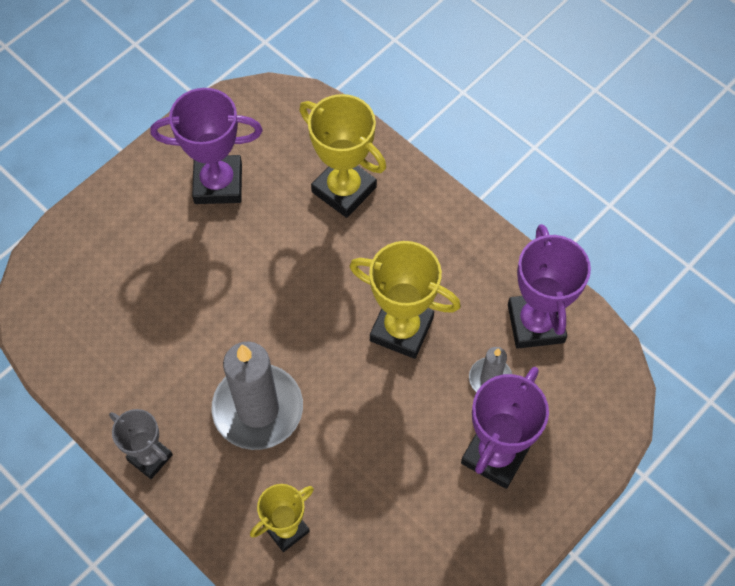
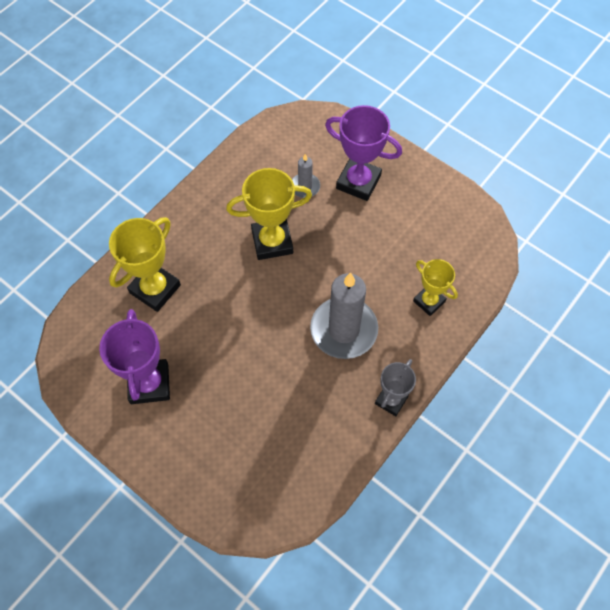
camera: 95 degrees left, 0 degrees up
yellow trophy [349,241,461,359] -> yellow trophy turned 60 degrees clockwise [226,168,312,260]
purple trophy [508,224,591,349] -> none

